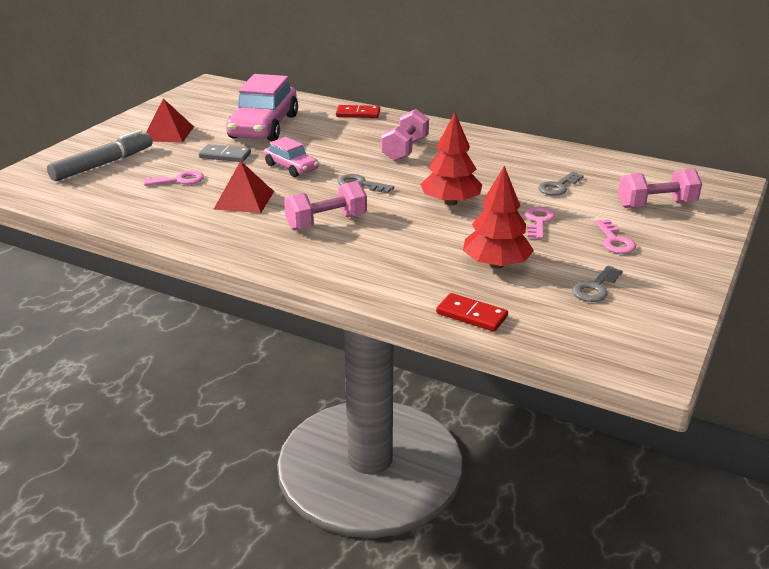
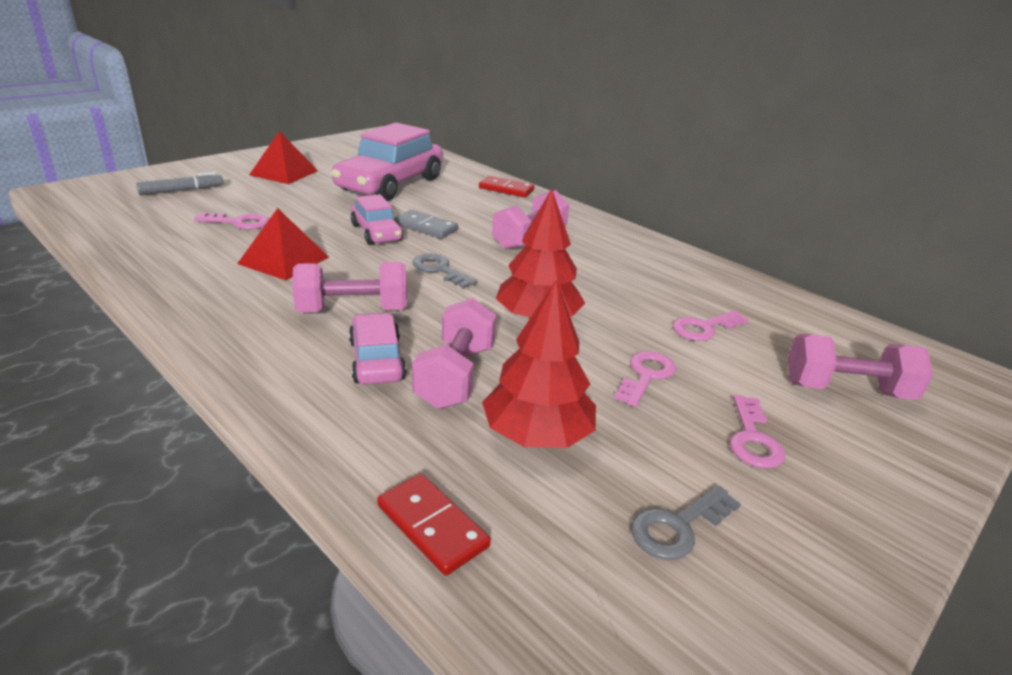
camera: 15 degrees right, 0 degrees up
grey marker [47,130,153,181] -> grey marker [136,172,223,195], size x0.60
grey domino [199,144,251,162] -> grey domino moved to [394,210,458,239]
grey key [538,172,584,196] -> pink key [673,310,749,341]
none -> pink car [349,313,406,385]
none -> pink dumbbell [412,298,497,409]

